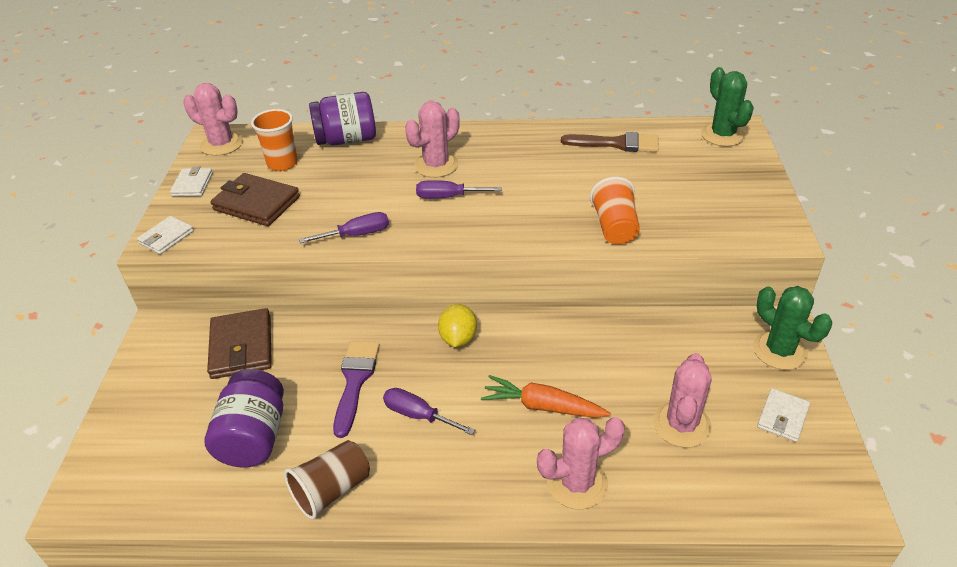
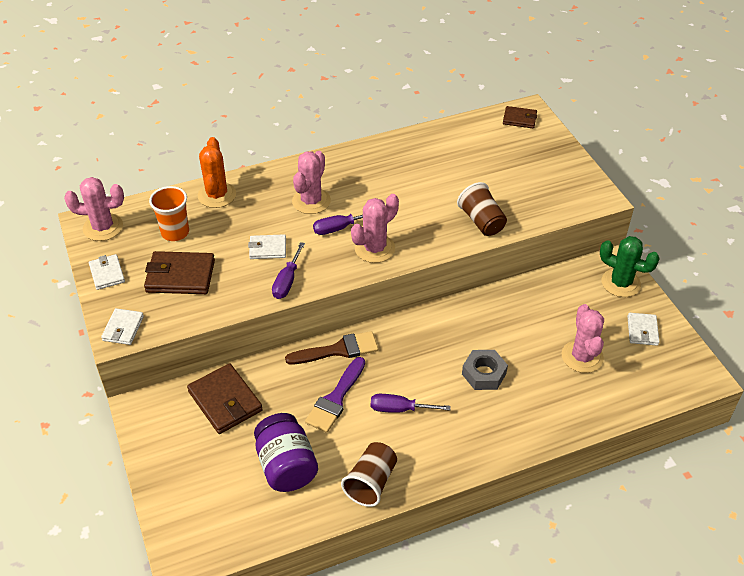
camera: 25 degrees left, 5 degrees up
purple screwdriver [299,212,389,243] -> purple screwdriver turned 150 degrees clockwise [272,242,305,299]
purple jar [309,92,376,146] -> orange cactus [198,137,236,208]
purple brush [333,341,380,438] -> purple brush turned 135 degrees counterclockwise [305,357,365,433]
yellow lemon [438,304,477,347] -> none
orange carrot [481,375,610,418] -> grey nut [462,350,508,390]
pink cactus [537,417,625,509] -> pink cactus moved to [351,194,399,263]
brown brush [561,132,659,152] -> brown brush moved to [285,331,378,365]
orange cup [590,177,640,244] -> brown cup [457,182,507,236]
green cactus [701,67,754,146] -> brown wallet [503,106,537,128]
none -> white wallet [248,234,286,259]

